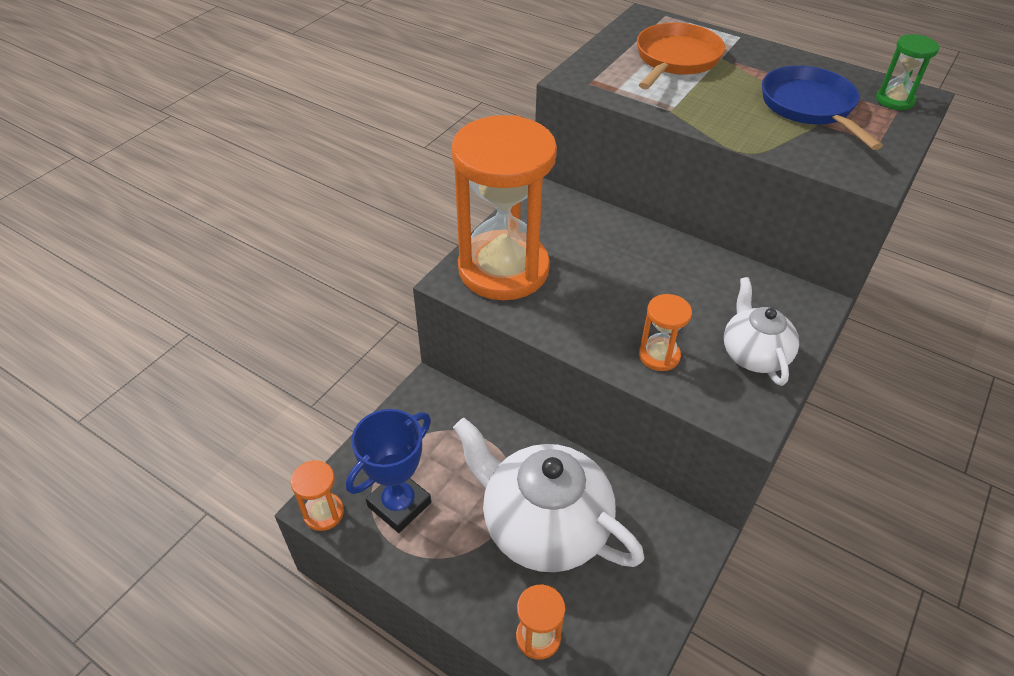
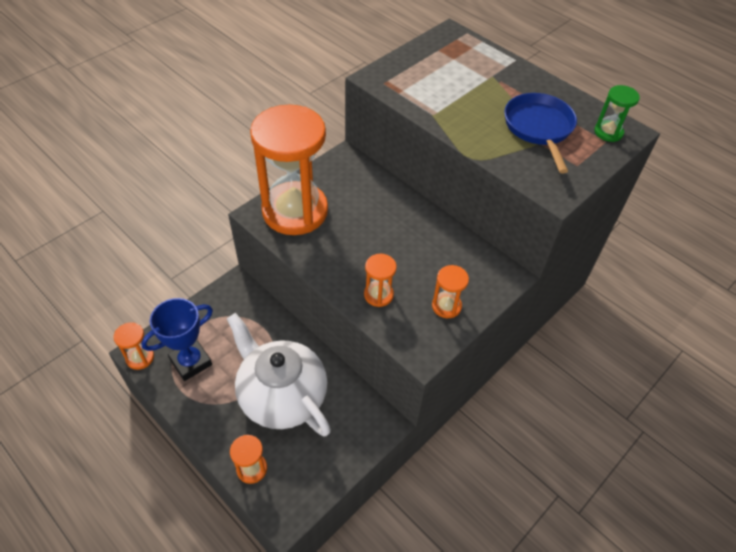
camera: 10 degrees right, 5 degrees up
orange pan [637,23,725,90] -> none
white teapot [724,277,799,386] -> orange hourglass [432,265,469,318]

